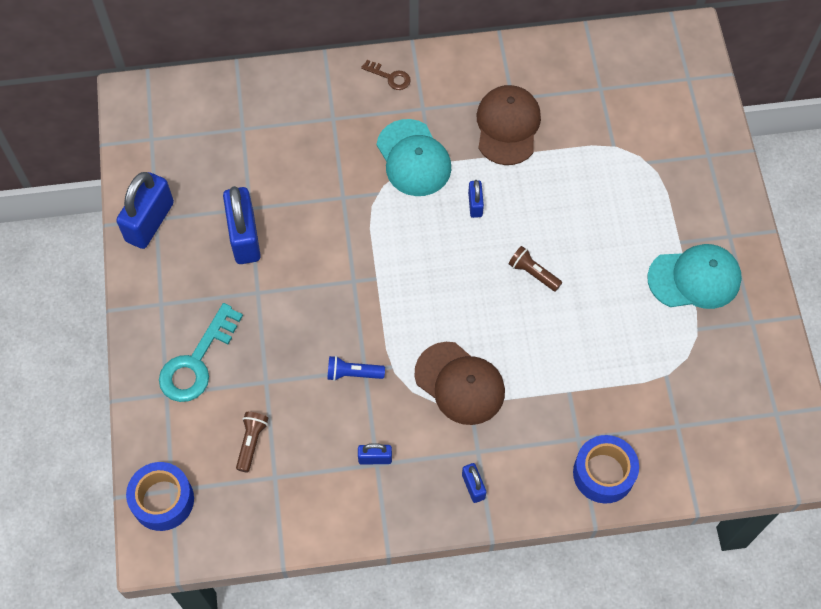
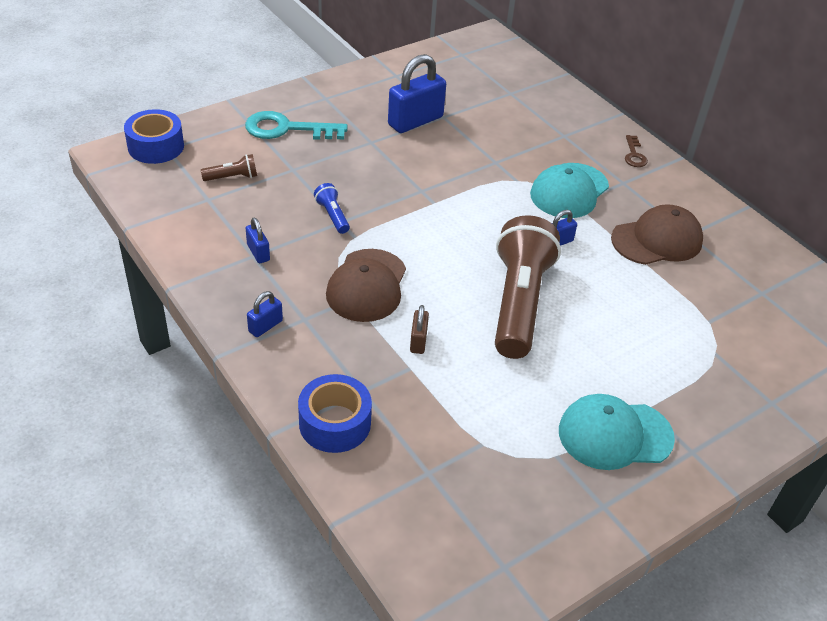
camera: 60 degrees right, 20 degrees down
blue padlock [116,172,174,249] -> none
brown flashlight [508,246,562,292] -> brown flashlight [495,215,561,359], size x2.45
turquoise cap [647,244,742,309] -> turquoise cap turned 120 degrees clockwise [559,394,675,470]
none -> brown padlock [410,305,429,354]

